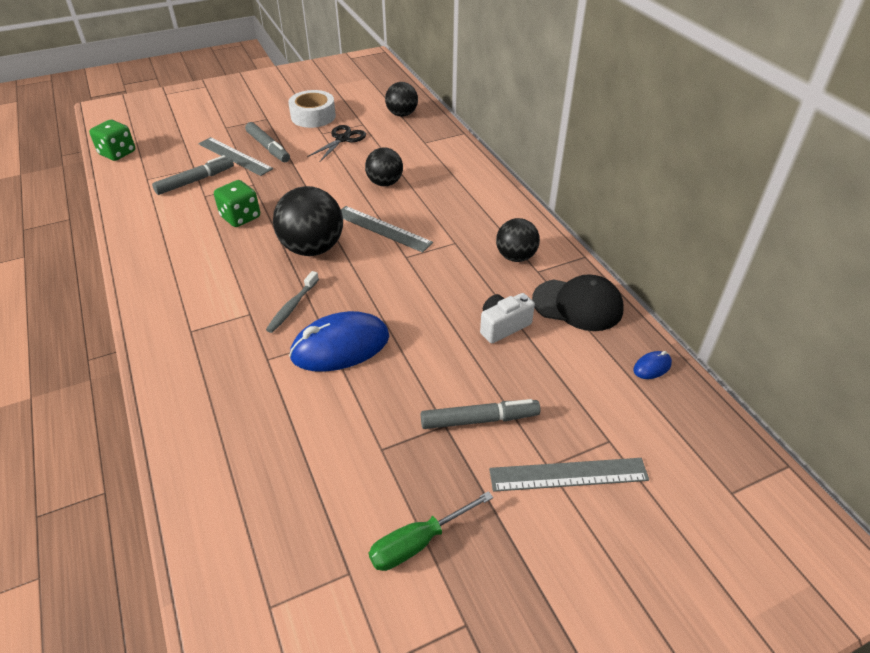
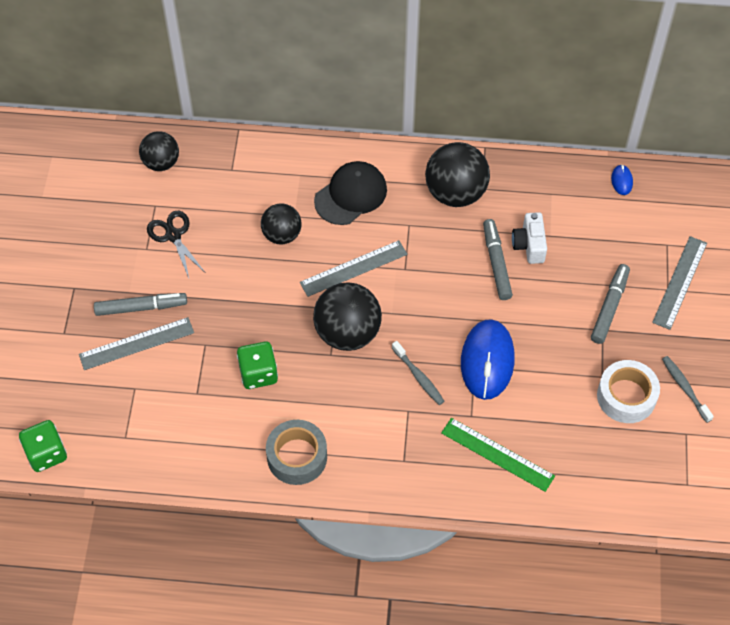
camera: 60 degrees left, 15 degrees up
grey marker [152,155,234,195] -> grey marker moved to [483,219,513,300]
white tape [288,90,336,128] -> white tape moved to [597,360,660,423]
green screwdriver [369,491,493,571] -> grey toothbrush [662,356,714,423]
black ball [496,218,540,262] -> black ball [425,142,490,207], size x1.59
black cap [532,274,624,331] -> black cap moved to [314,161,387,225]
none -> grey tape [266,420,327,485]
none -> green ruler [441,418,555,492]

